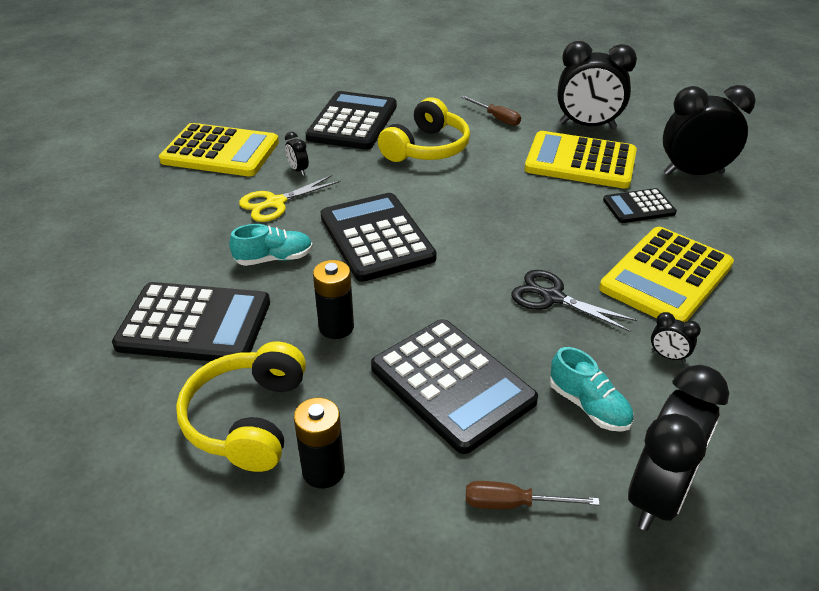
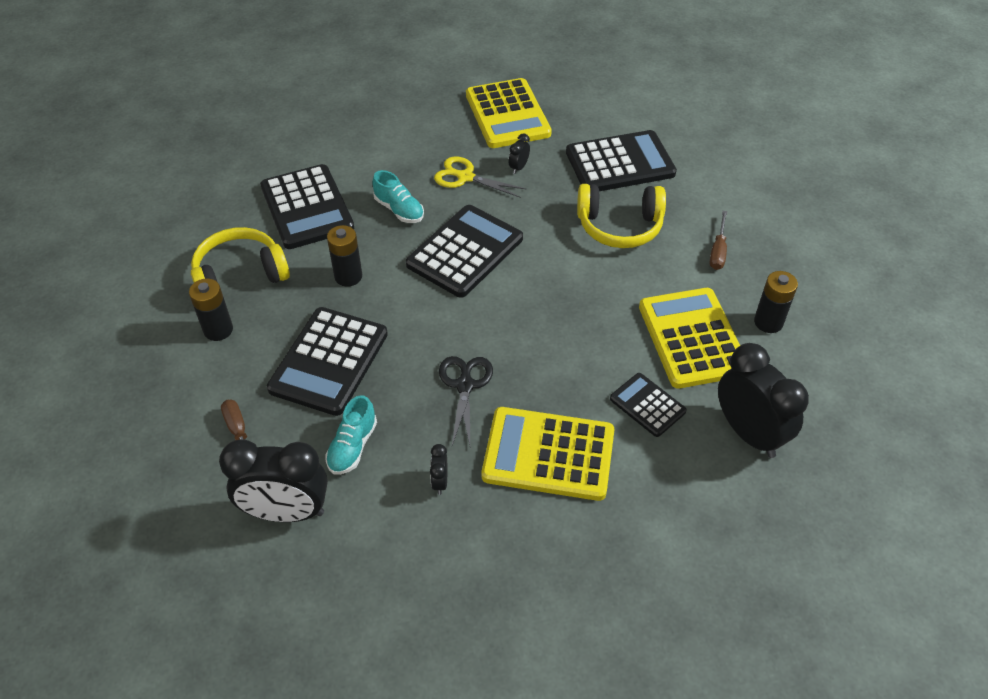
camera: 60 degrees right, 10 degrees up
black clock [557,41,637,129] -> black battery [754,271,798,333]

